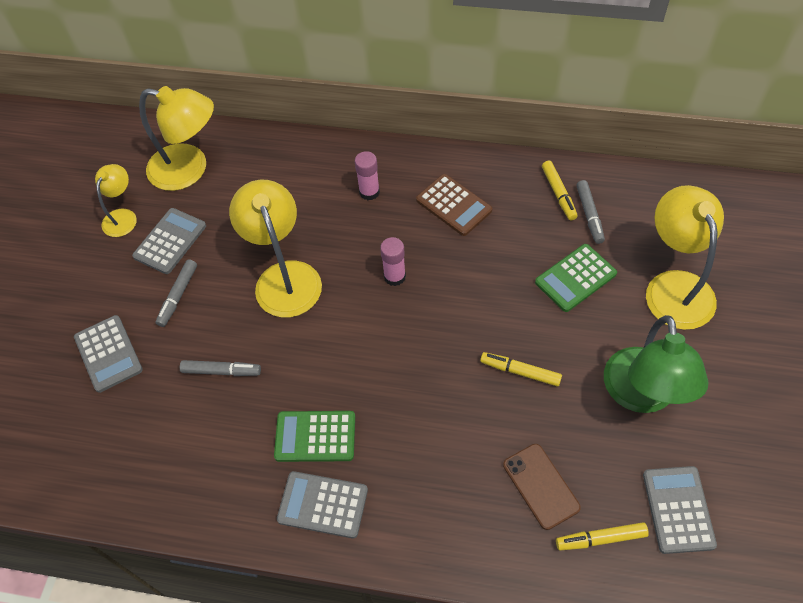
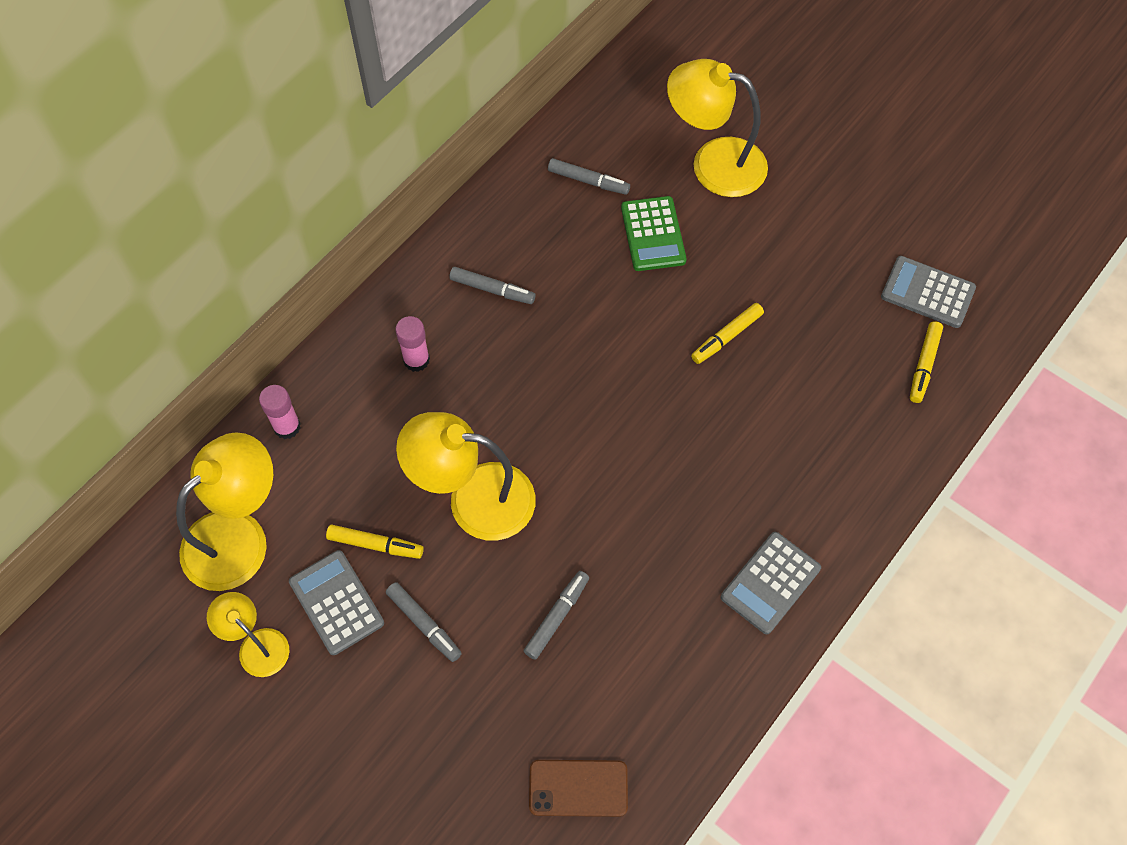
camera: 65 degrees left, 5 degrees up
grey calculator [74,315,143,393] -> none
green calculator [274,411,355,462] -> none
pink glue stick [380,237,406,286] -> pink glue stick moved to [259,385,301,439]
brown calculator [416,174,492,236] -> grey marker [449,267,536,304]
brown phone [503,444,581,530] -> brown phone moved to [529,760,628,817]
yellow marker [542,161,578,221] -> yellow marker moved to [326,525,424,559]
green lamp [604,315,709,413] -> none

